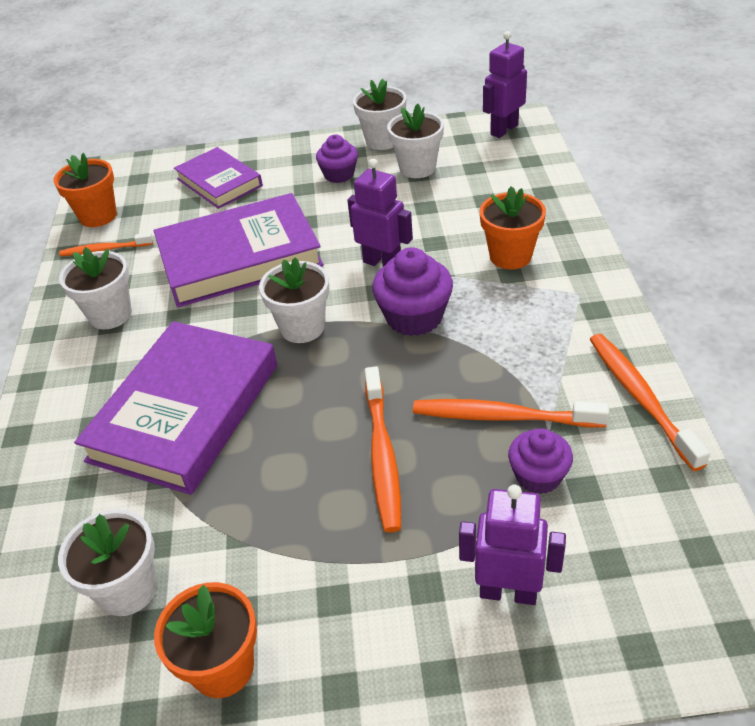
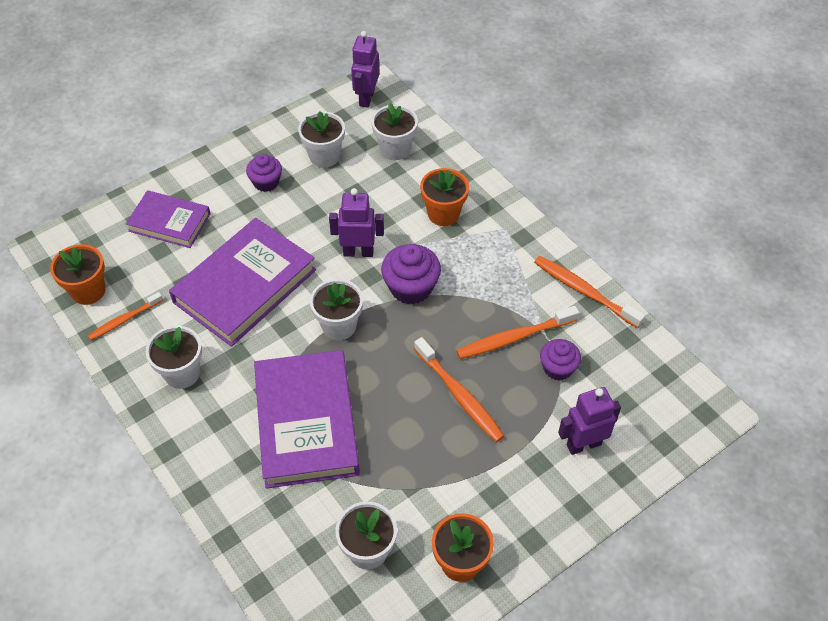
camera: 35 degrees left, 10 degrees up
white flower pot [353,79,406,150] -> white flower pot moved to [371,103,418,160]

